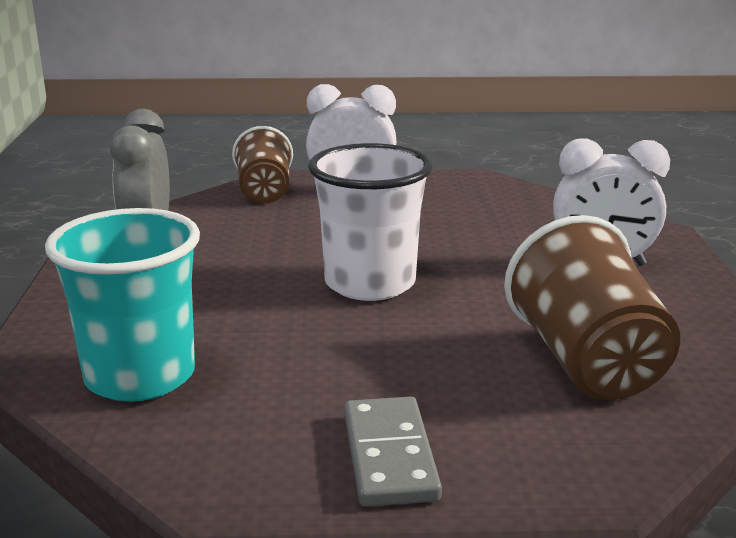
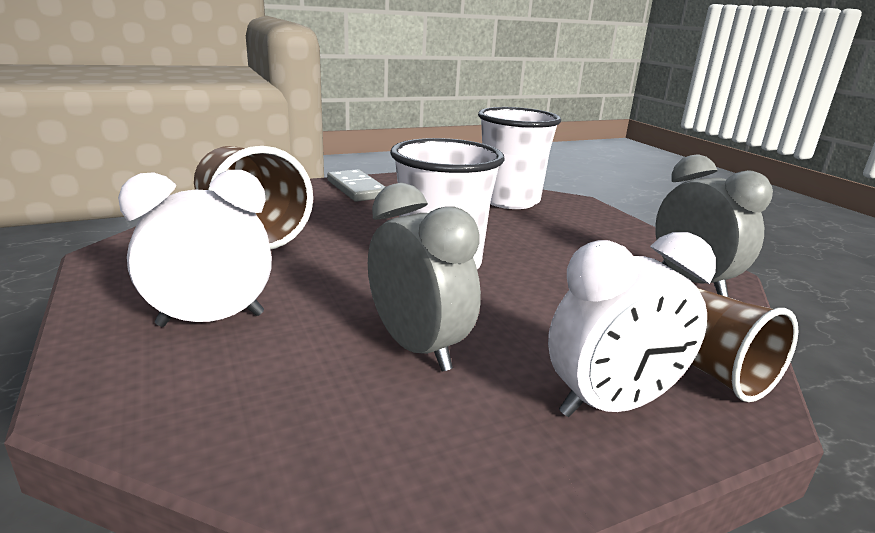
camera: 155 degrees right, 0 degrees up
turquoise cup [45,208,200,402] -> white cup [478,107,561,209]
none -> grey clock [368,183,481,372]

